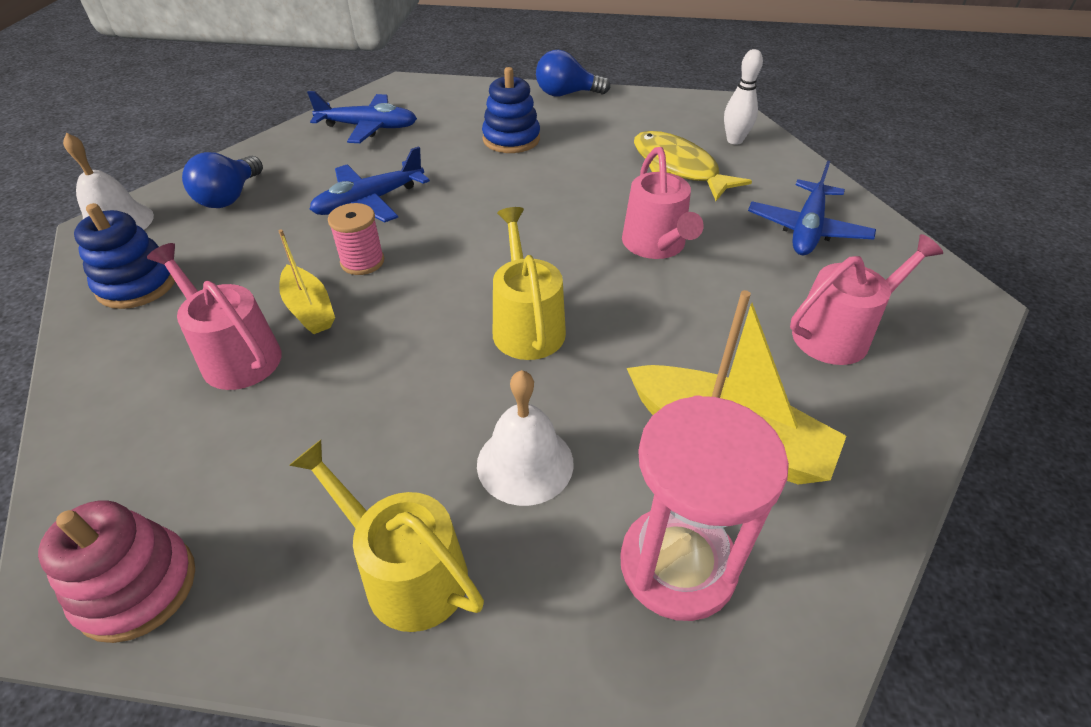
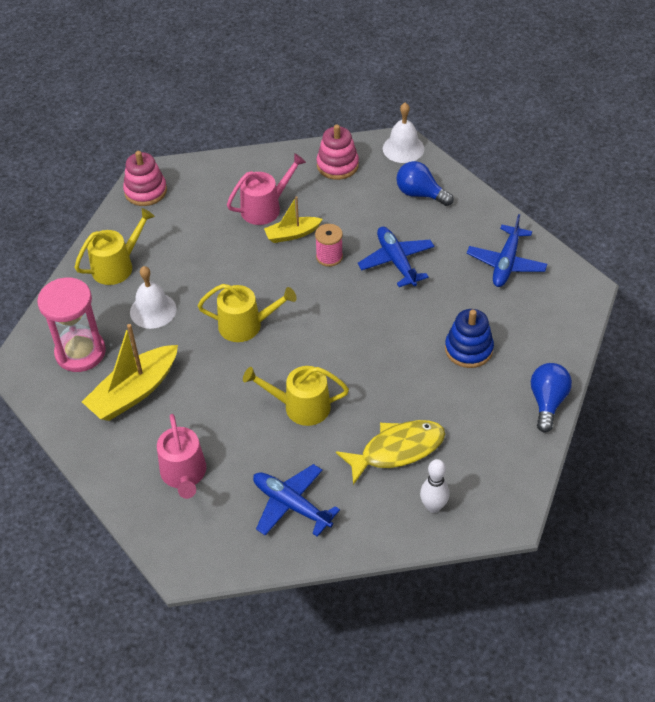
camera: 105 degrees right, 5 degrees up
blue stacking toy [74,203,175,309] -> pink stacking toy [317,125,359,180]
pink watering can [622,147,704,259] -> yellow watering can [243,366,349,426]

